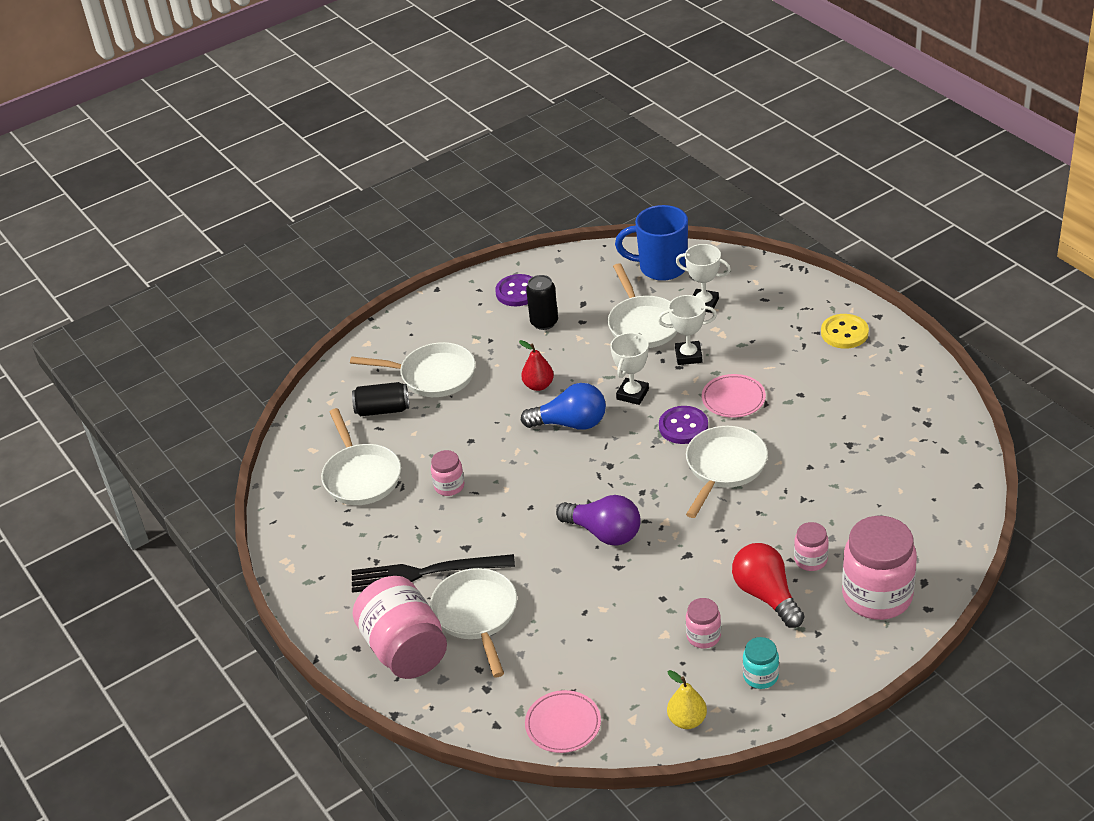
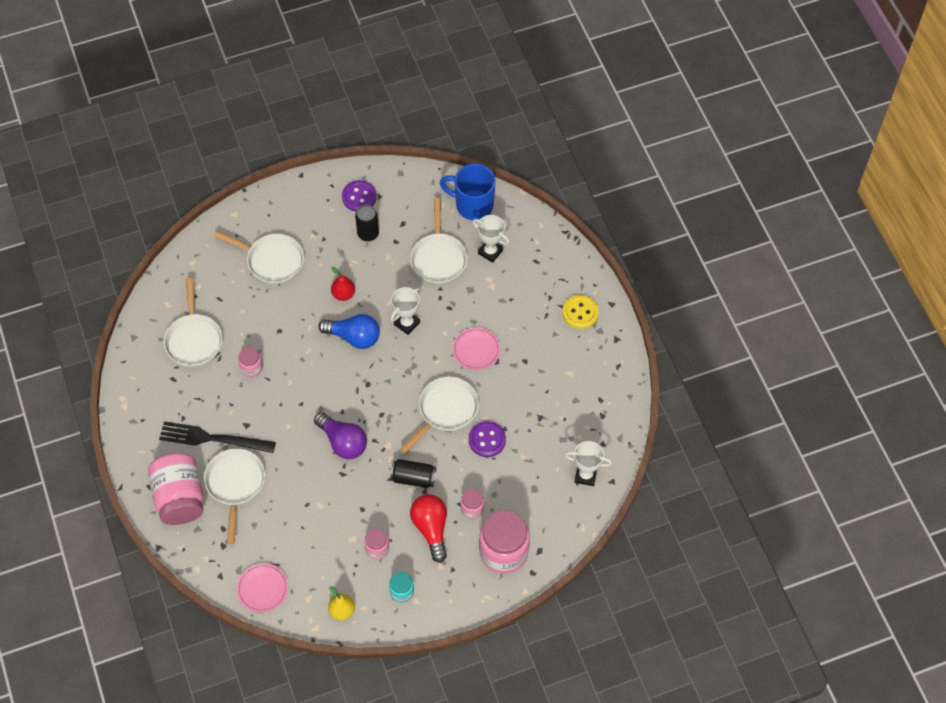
camera: 10 degrees right, 20 degrees up
black can [352,382,409,416] -> black can moved to [390,459,436,488]
white trophy [658,295,717,365] -> white trophy moved to [565,441,612,486]
purple button [659,406,708,444] -> purple button moved to [469,421,506,457]

